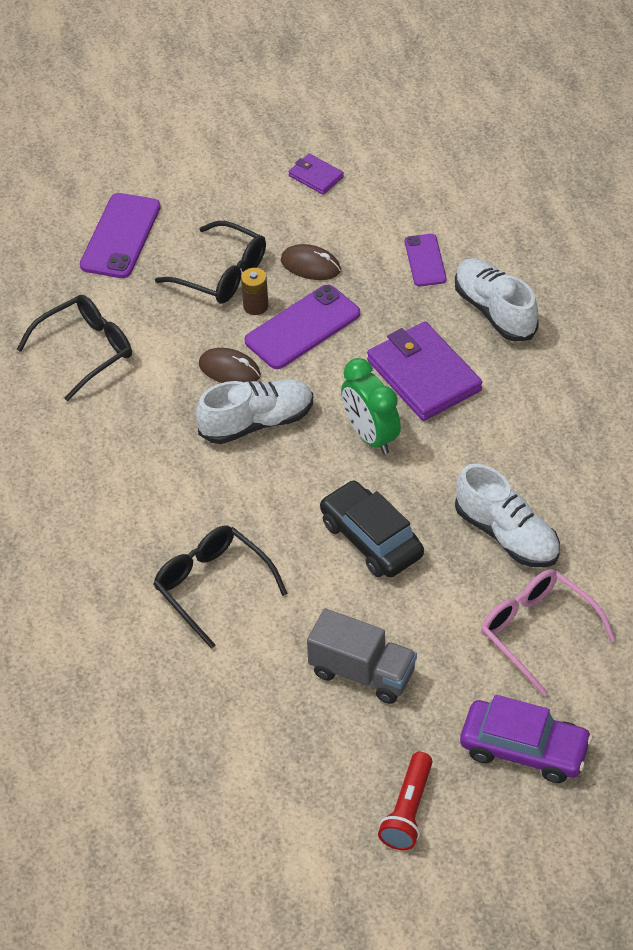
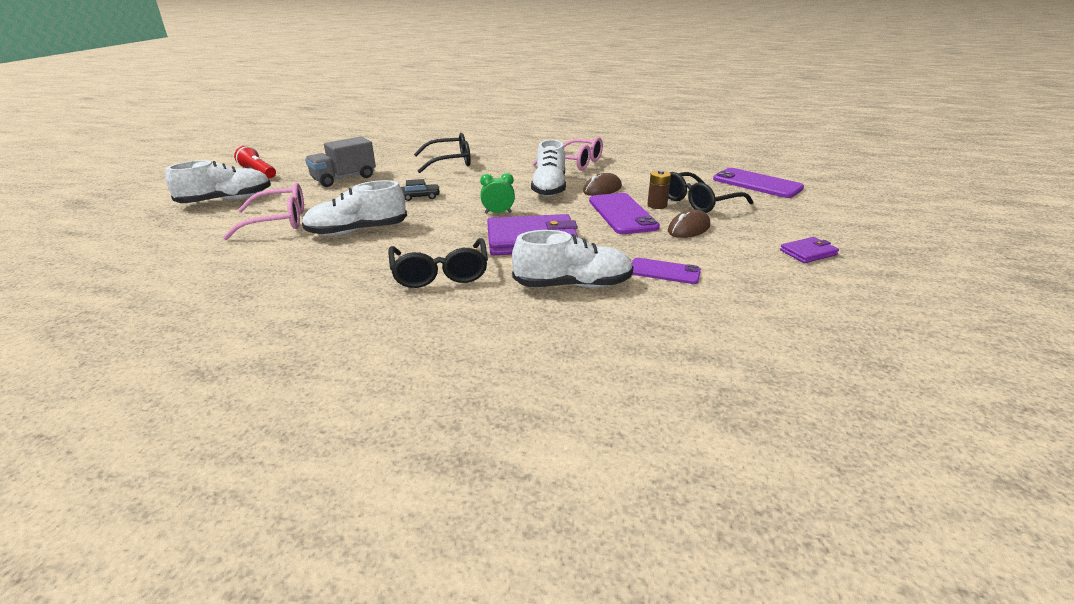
camera: 115 degrees right, 20 degrees down
black glasses [17,295,132,401] -> black glasses moved to [388,238,488,288]
black car [320,480,424,577] -> black car [401,179,440,201], size x0.50
green clock [341,358,401,454] -> green clock [480,173,515,214], size x0.60
purple car [460,695,593,783] -> white shoe [166,160,271,203]
none -> pink glasses [532,137,603,171]

